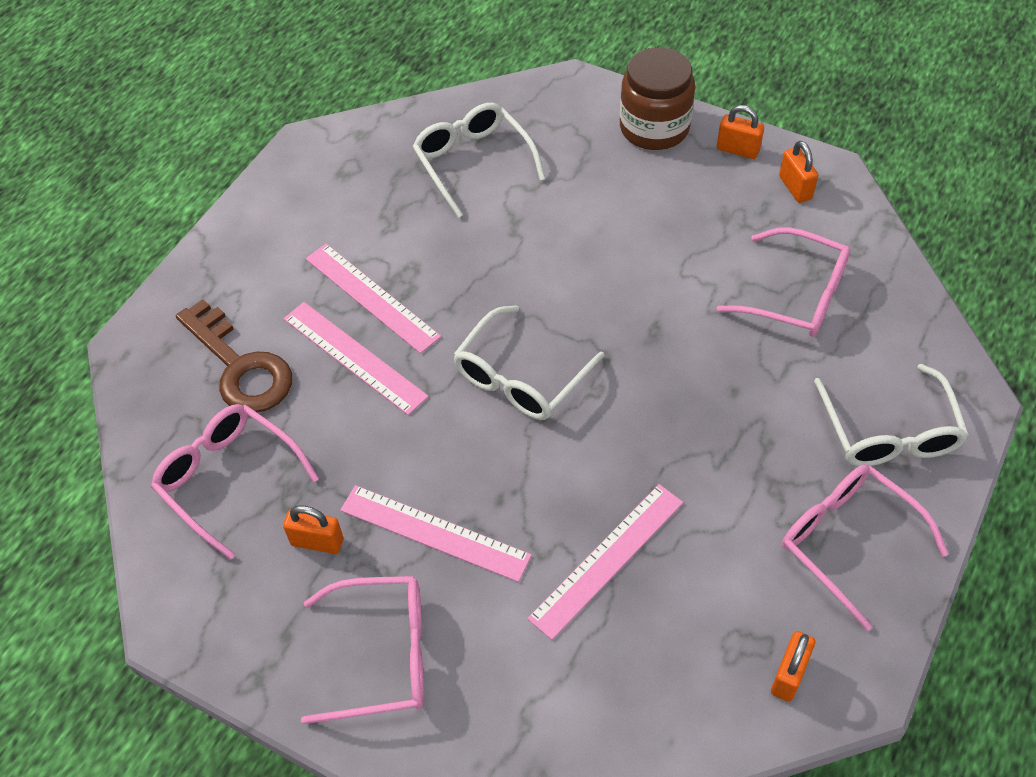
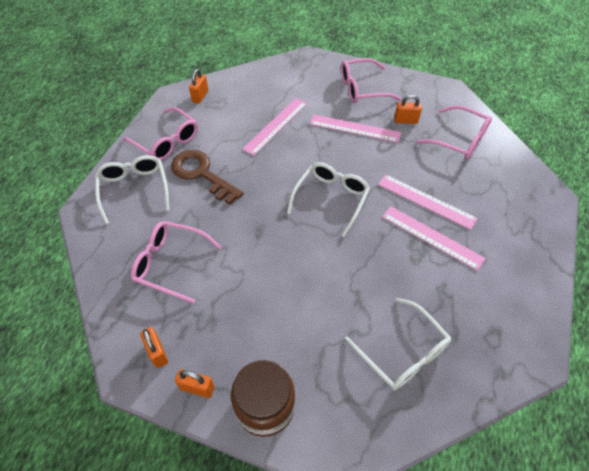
camera: 170 degrees right, 0 degrees up
brown key [176,299,292,413] -> brown key moved to [171,150,243,205]

